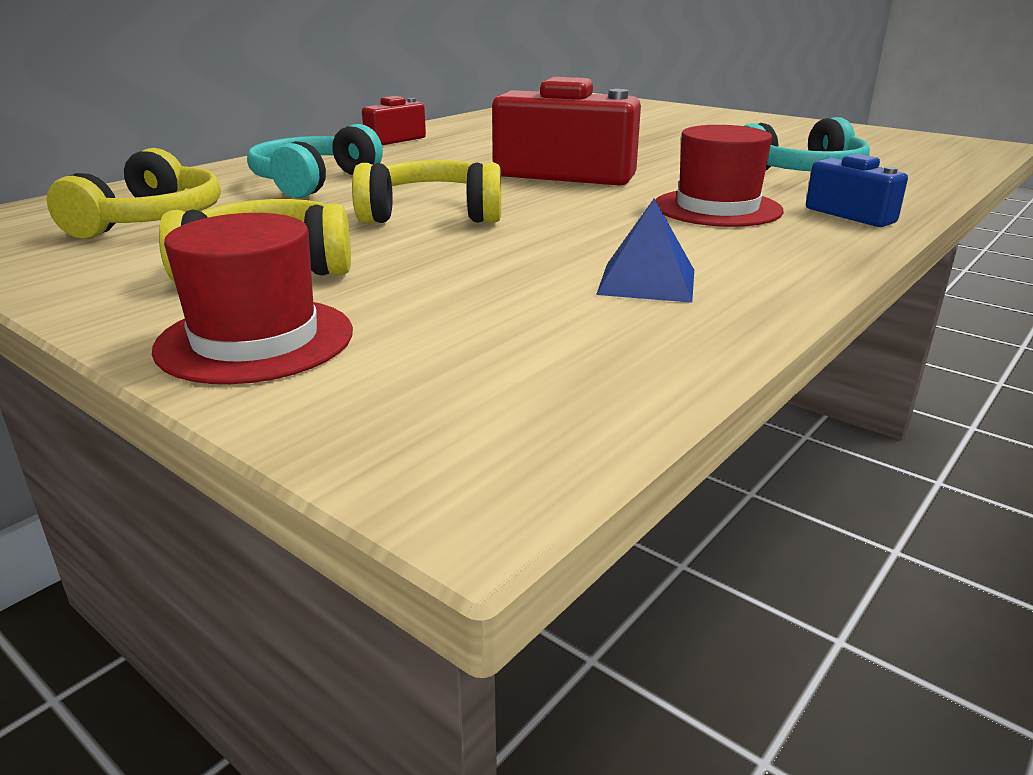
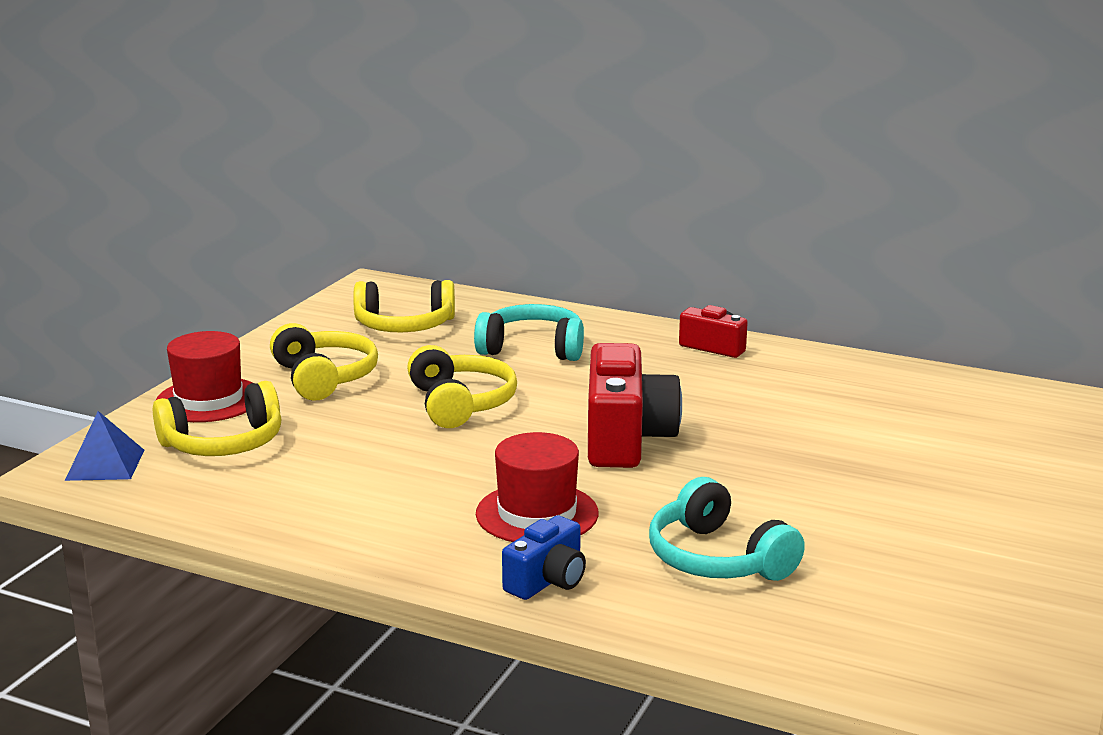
camera: 75 degrees right, 5 degrees down
blue pyramid [596,199,694,303] -> blue pyramid moved to [65,411,144,481]
none -> yellow headphones [153,381,281,456]

